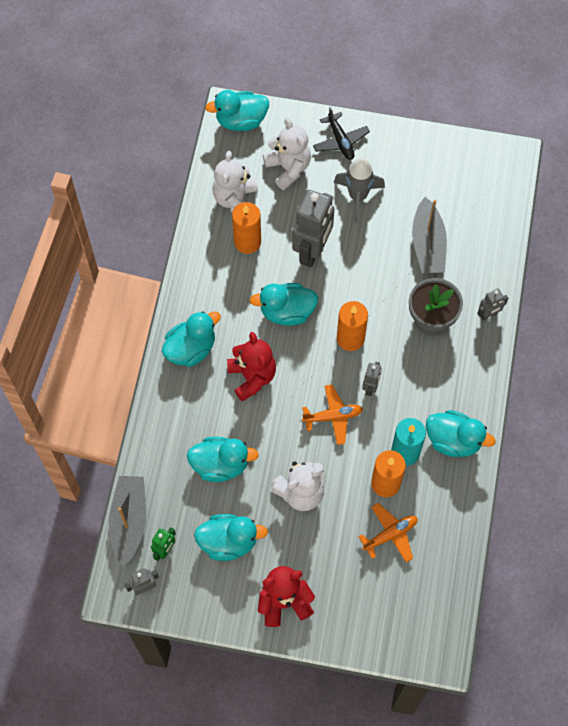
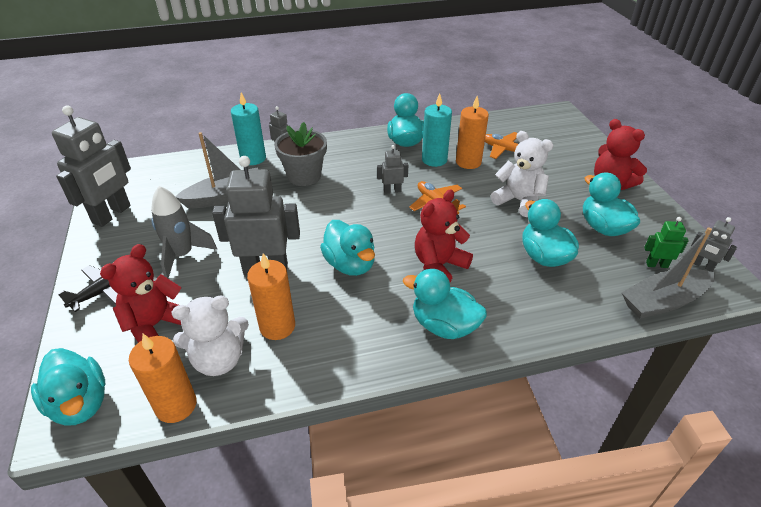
camera: 115 degrees left, 25 degrees down
white teddy bear [263,118,311,190] -> red teddy bear [100,244,182,343]
orange candle [337,301,368,351] -> orange candle moved to [129,334,196,423]
none -> grey robot [52,106,131,227]
none -> turquoise candle [231,92,266,165]

